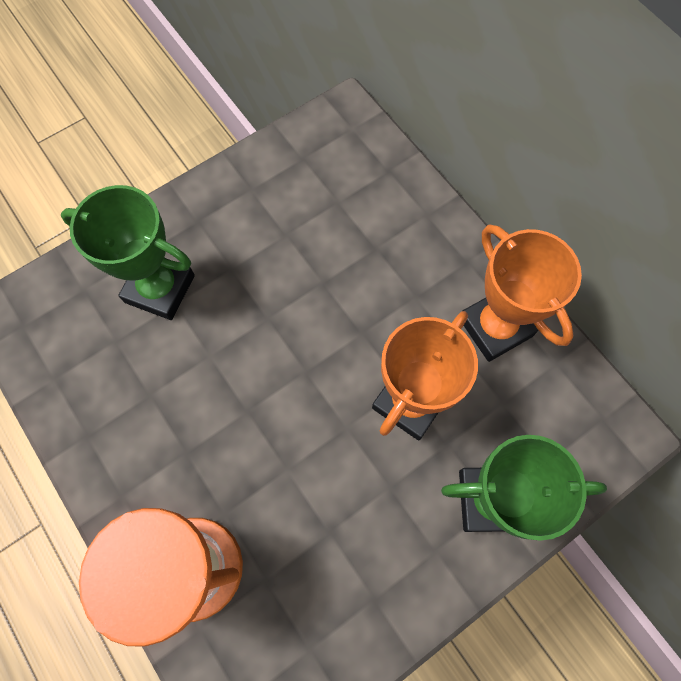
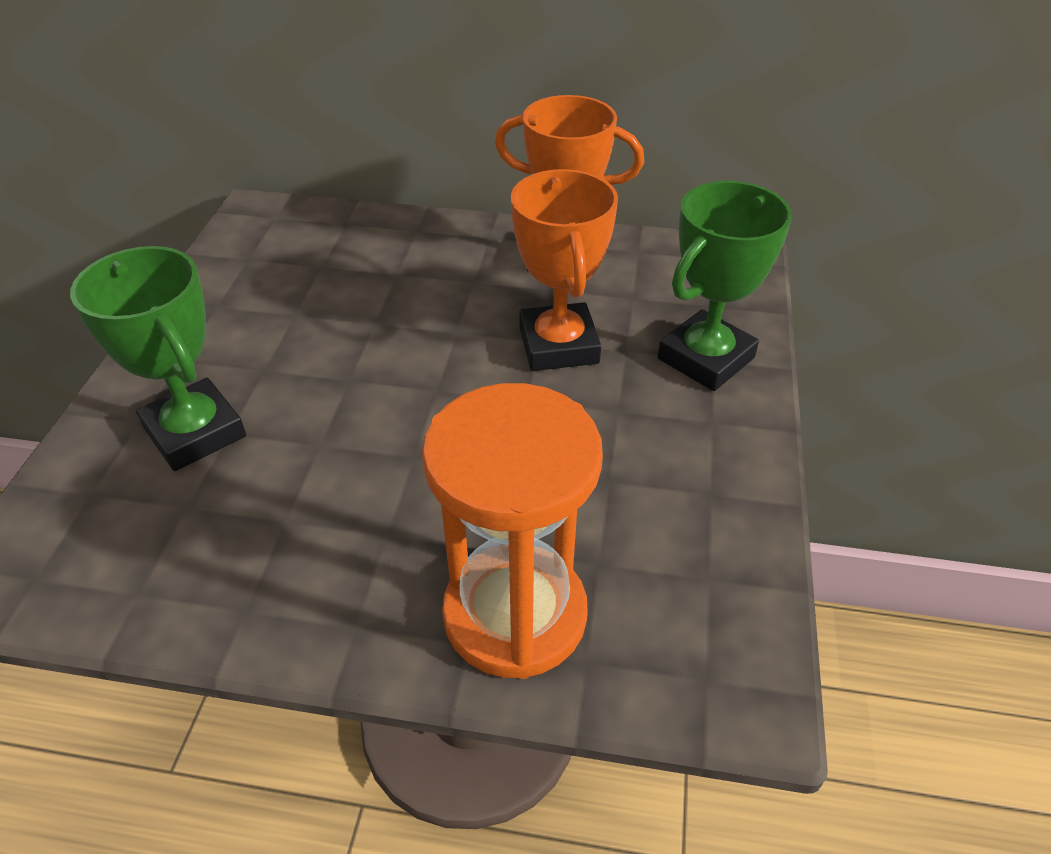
camera: 45 degrees left, 25 degrees down
green trophy [61,185,195,320] -> green trophy turned 75 degrees clockwise [70,246,246,471]

